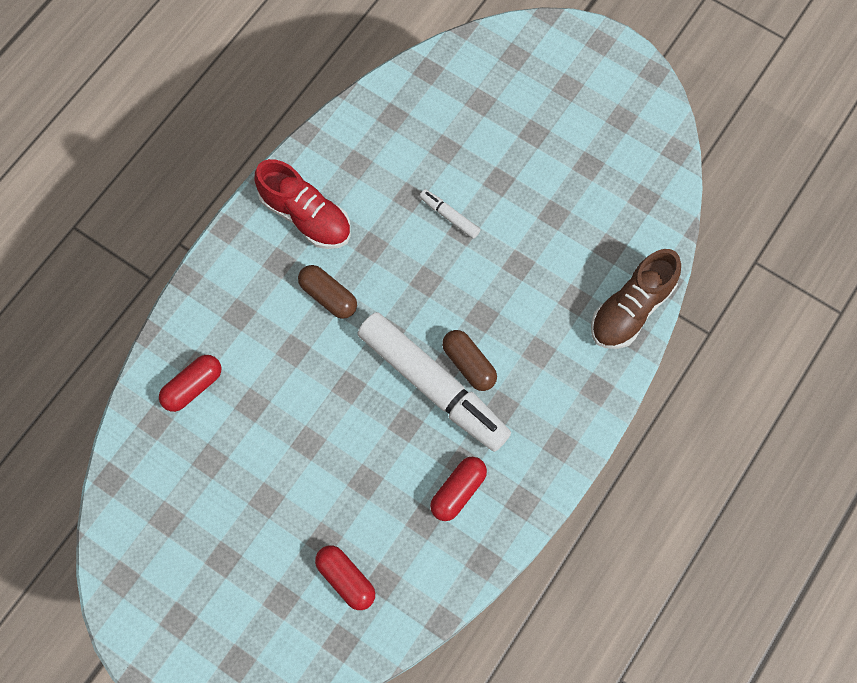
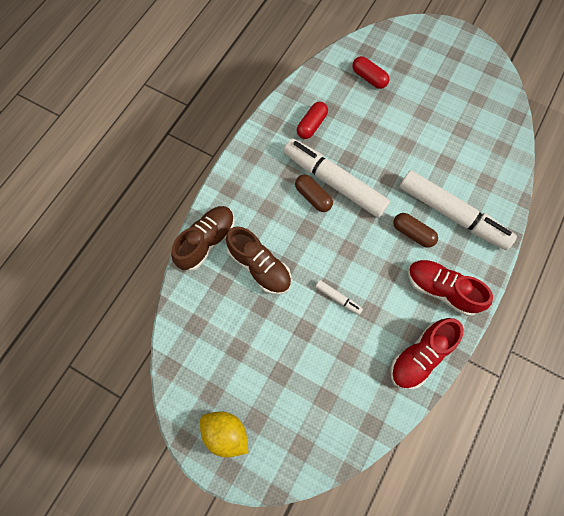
camera: 175 degrees right, 0 degrees up
red capsule [159,355,221,412] -> none
none -> yellow lemon [200,411,248,458]
none -> brown shoe [226,226,291,295]
none -> red shoe [391,318,464,389]
none -> white marker [400,170,517,250]

